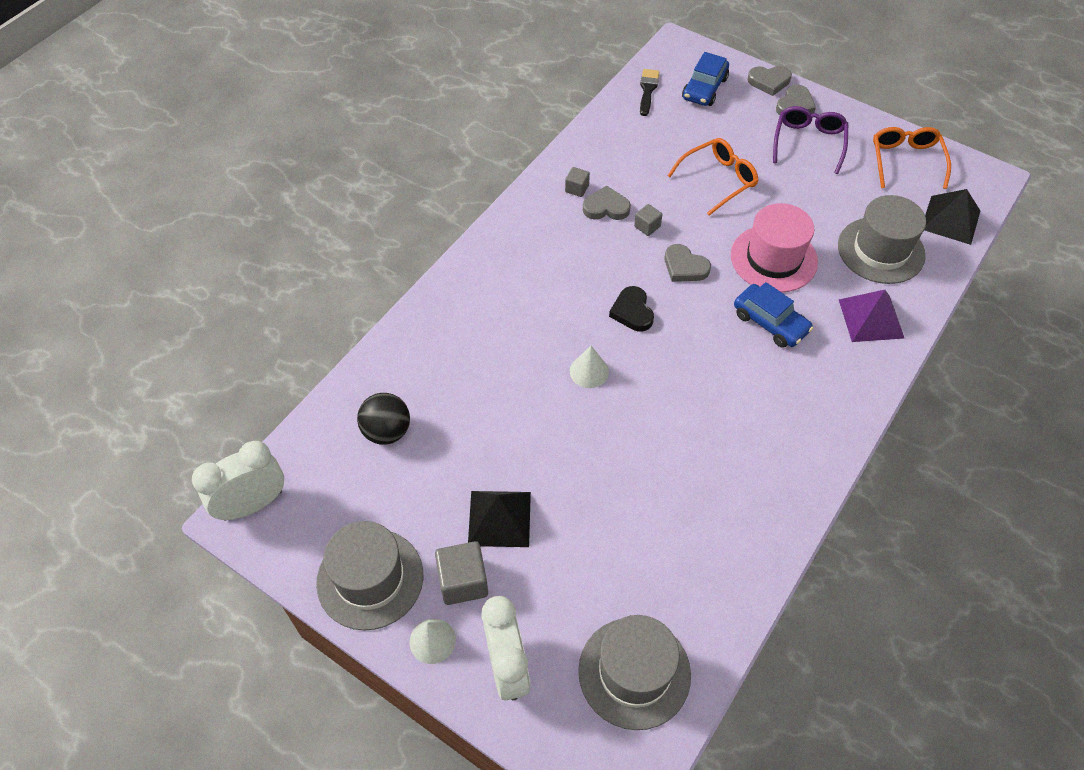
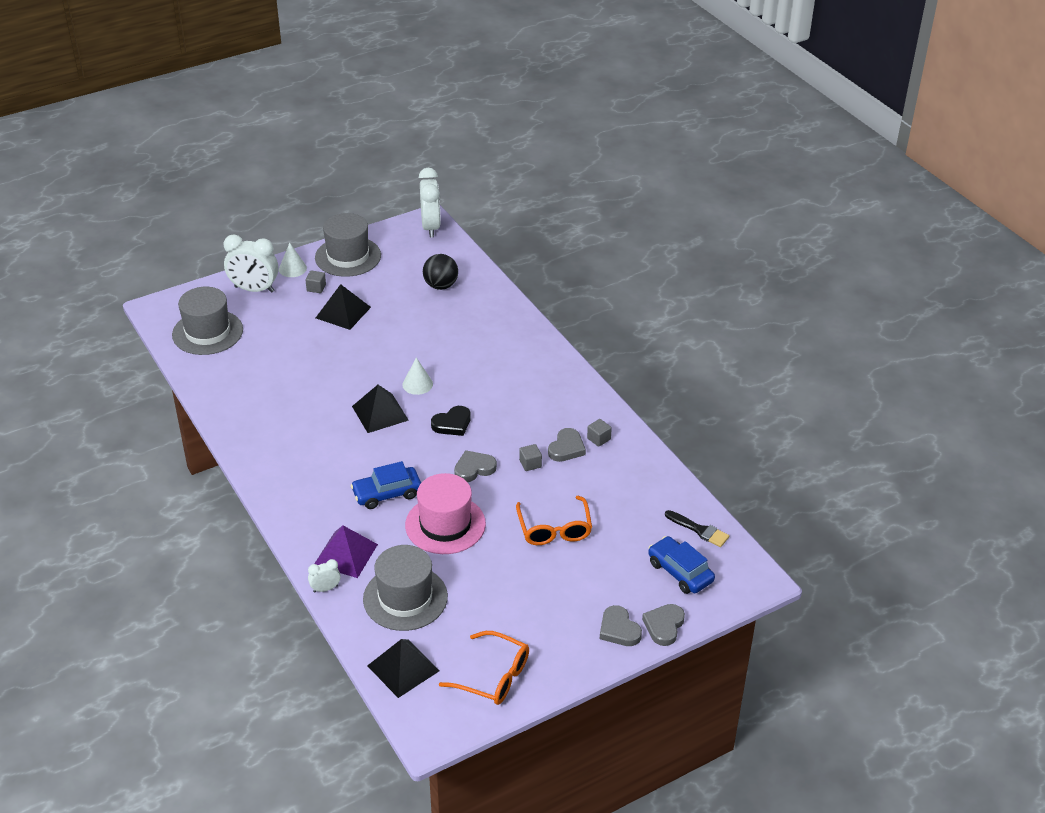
camera: 115 degrees right, 15 degrees down
grey cube [435,541,488,605] -> grey cube [306,271,326,293], size x0.56
black heart [609,286,654,332] -> black heart turned 135 degrees clockwise [431,406,471,436]
purple glasses [773,106,848,174] -> none
none -> white clock [308,559,341,593]
none -> black pyramid [352,385,409,433]

